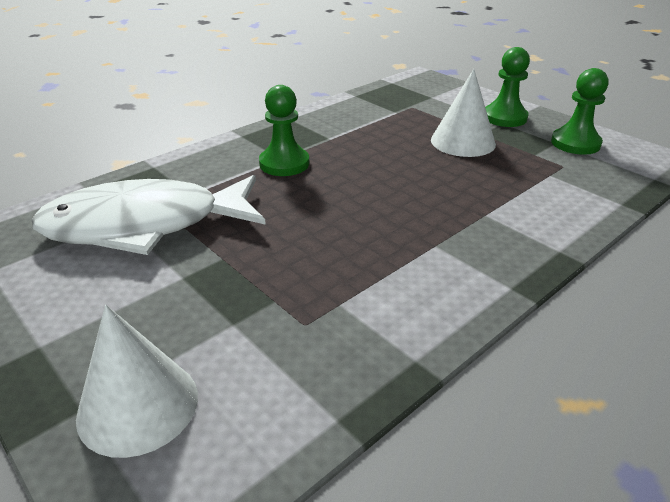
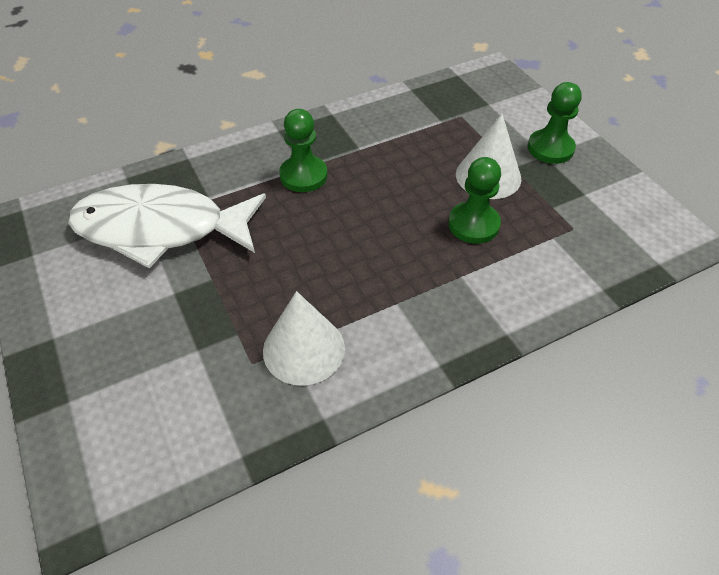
camera: 15 degrees right, 15 degrees up
white cone [76,305,198,458] -> white cone moved to [263,291,345,386]
green pawn [551,68,608,155] -> green pawn moved to [448,157,501,244]

